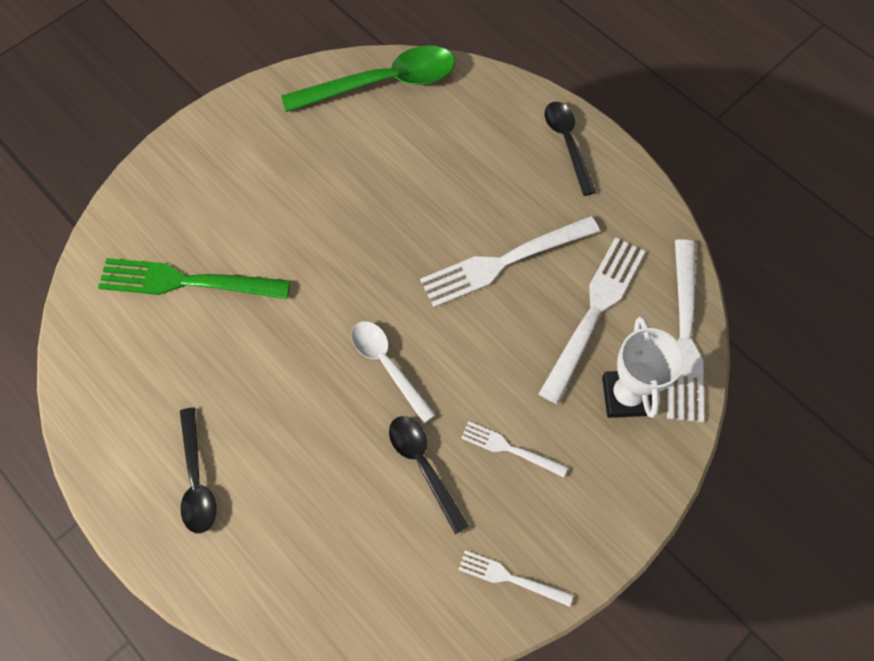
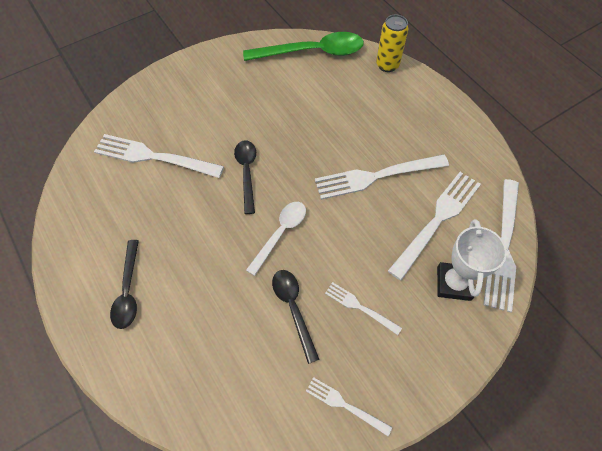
camera: 10 degrees right, 5 degrees down
green fork [98,258,290,299] -> white fork [94,134,224,178]
white spoon [351,321,436,423] -> white spoon turned 60 degrees clockwise [246,202,306,276]
black spoon [545,102,596,196] -> black spoon moved to [234,140,256,214]
none -> yellow can [376,15,408,72]

